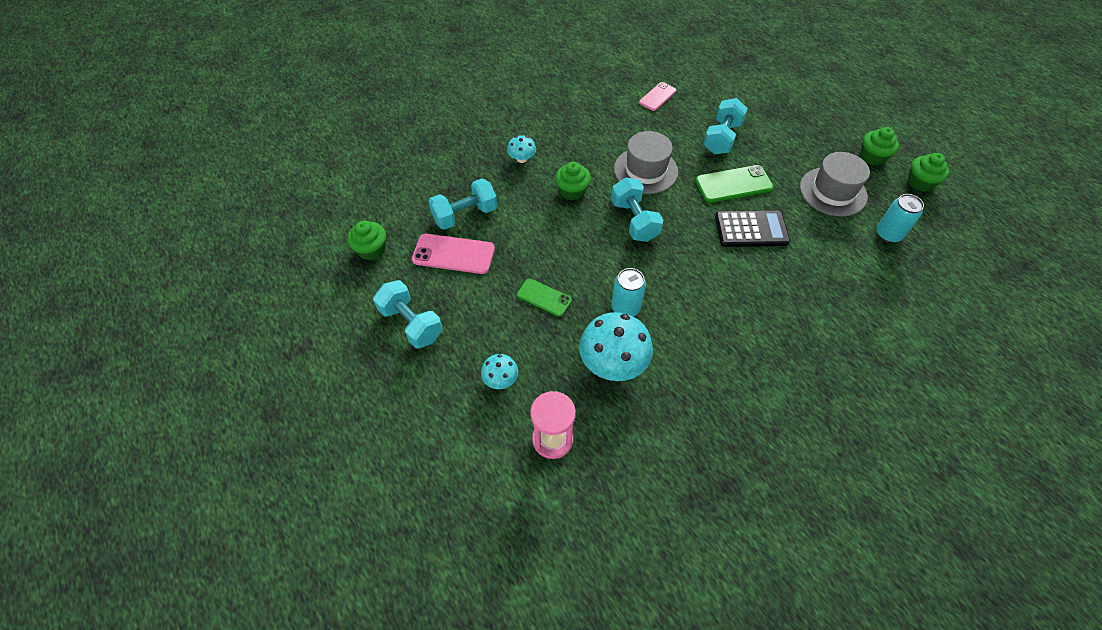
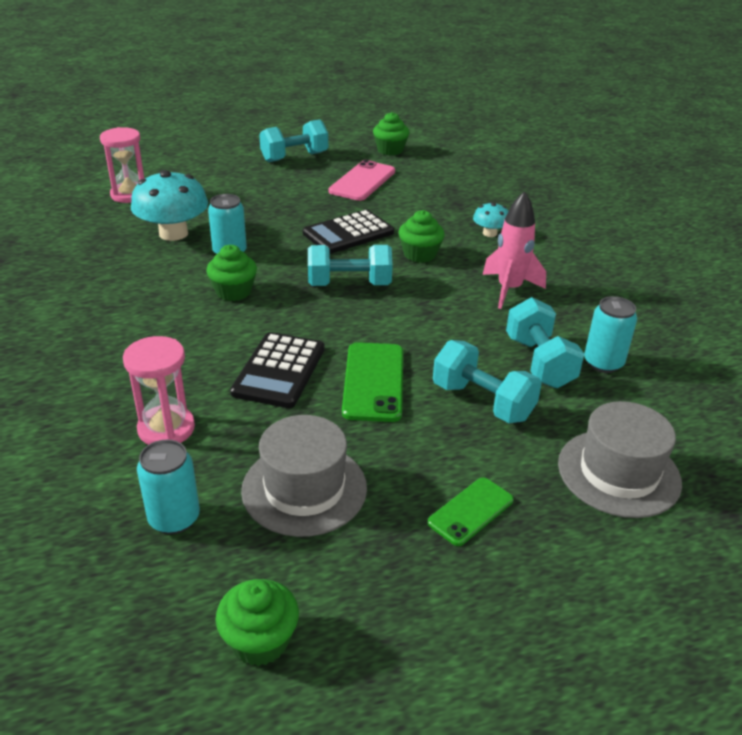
camera: 105 degrees right, 20 degrees down
turquoise dumbbell [428,178,497,230] -> turquoise dumbbell moved to [506,297,584,388]
turquoise mushroom [481,354,518,389] -> none
green phone [517,278,572,317] -> green phone moved to [428,477,514,546]
grey hat [614,131,678,194] -> grey hat moved to [558,401,682,518]
pink phone [639,82,676,111] -> turquoise can [584,296,637,373]
green cupcake [860,127,899,166] -> green cupcake moved to [206,245,257,301]
none -> pink hourglass [123,336,195,445]
none -> black calculator [303,209,394,254]
none -> pink rocket [483,191,546,309]

